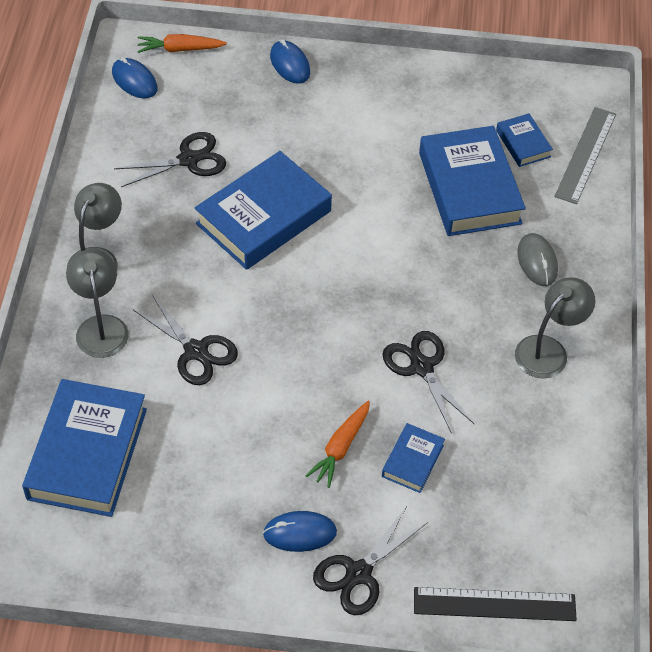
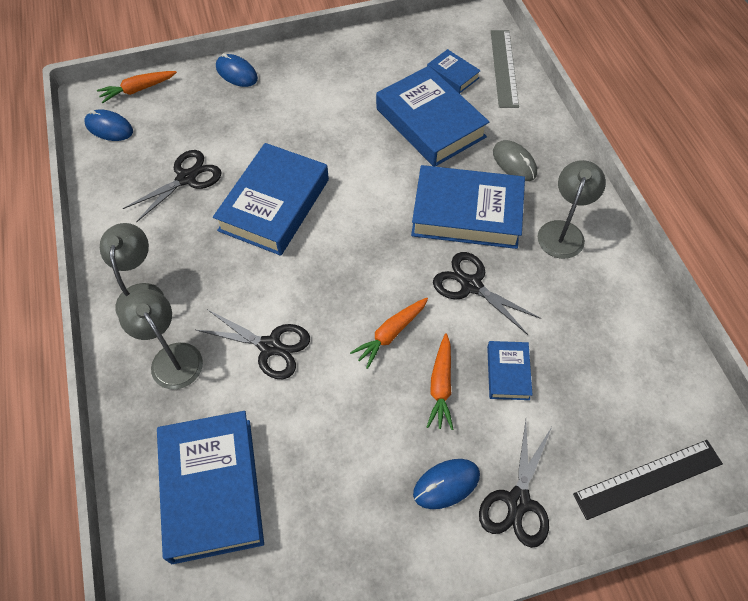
camera: 20 degrees left, 5 degrees up
none -> orange carrot [350,298,428,369]
none -> blue book [411,165,525,249]

